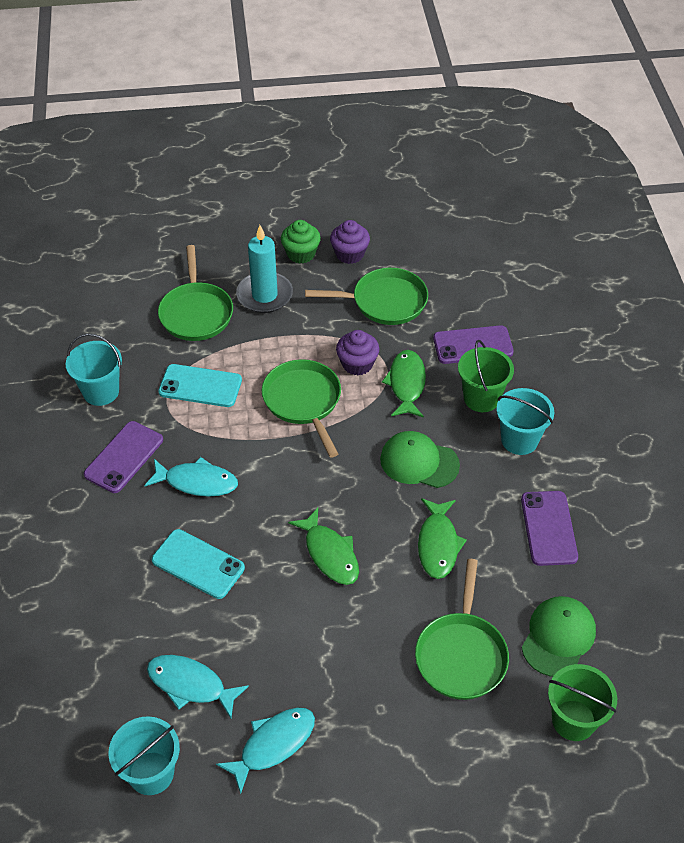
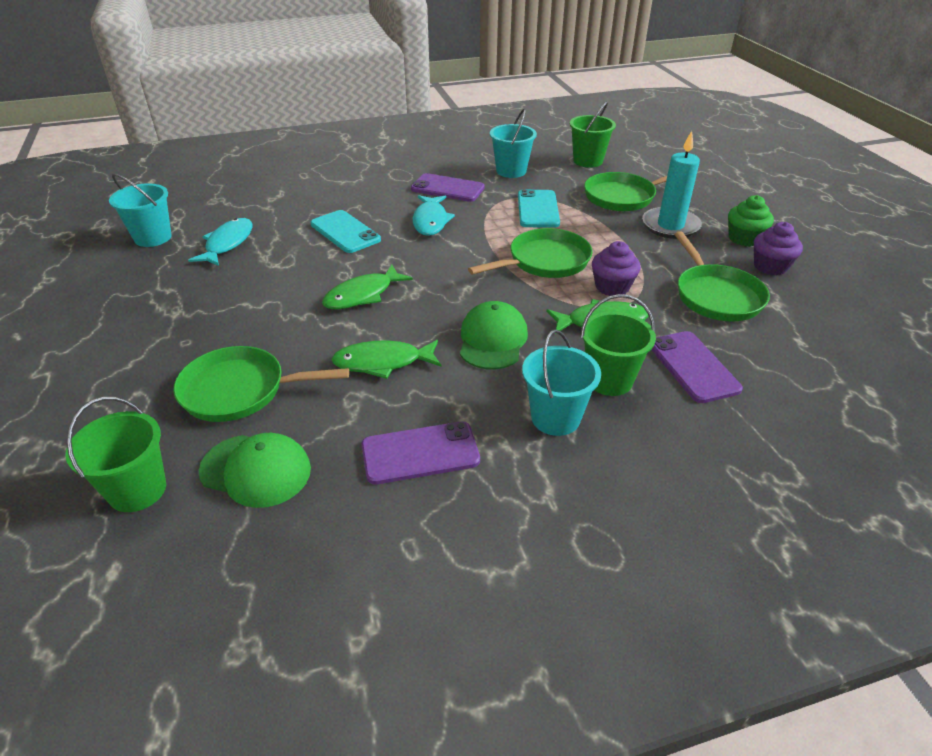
camera: 80 degrees right, 10 degrees down
turquoise phone [152,529,245,599] -> turquoise phone turned 60 degrees counterclockwise [311,210,381,253]
turquoise fish [216,707,315,794] -> none
none -> green bucket [570,101,616,168]

